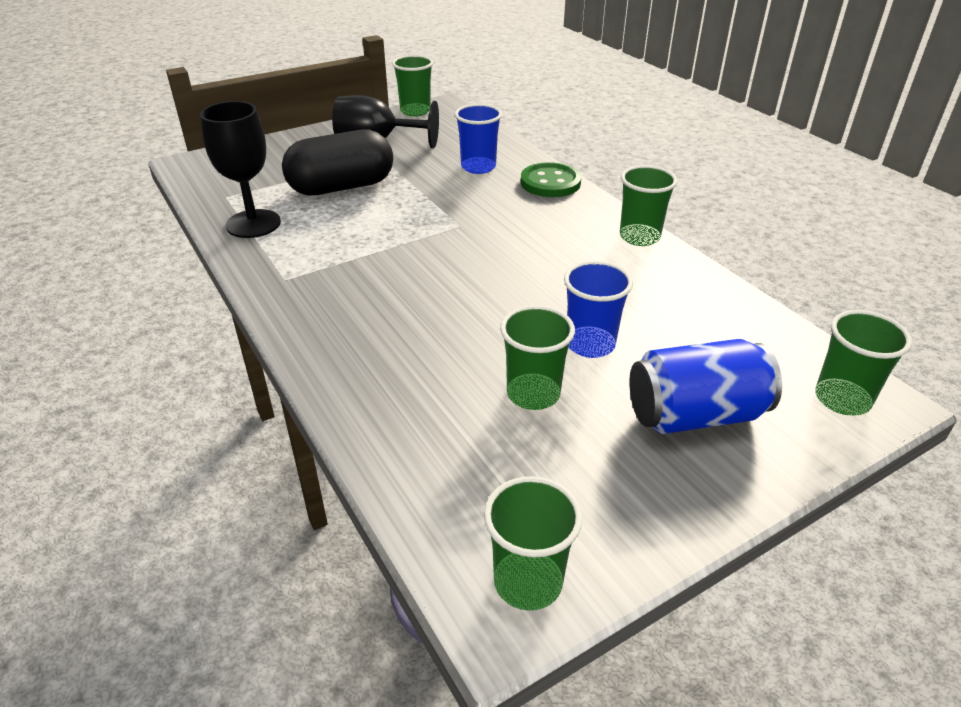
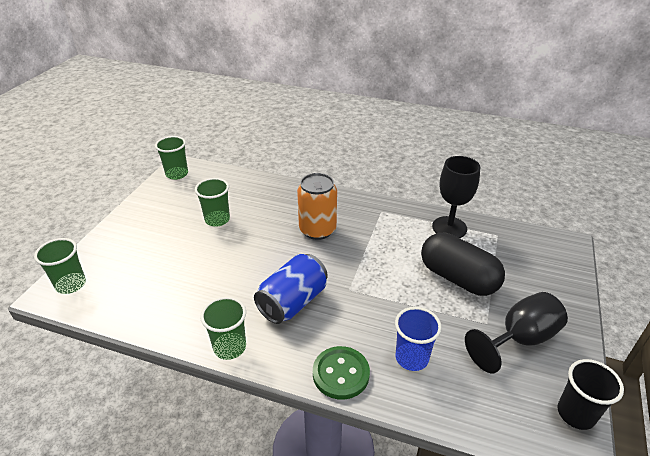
camera: 140 degrees right, 0 degrees up
black capsule [282,129,393,196] -> black capsule turned 75 degrees counterclockwise [421,233,505,296]
green cup [392,55,433,116] -> black cup [557,359,624,430]
blue cup [564,261,633,358] -> none
blue can [629,339,782,434] -> blue can moved to [254,254,328,324]
none -> orange can [297,173,337,240]

